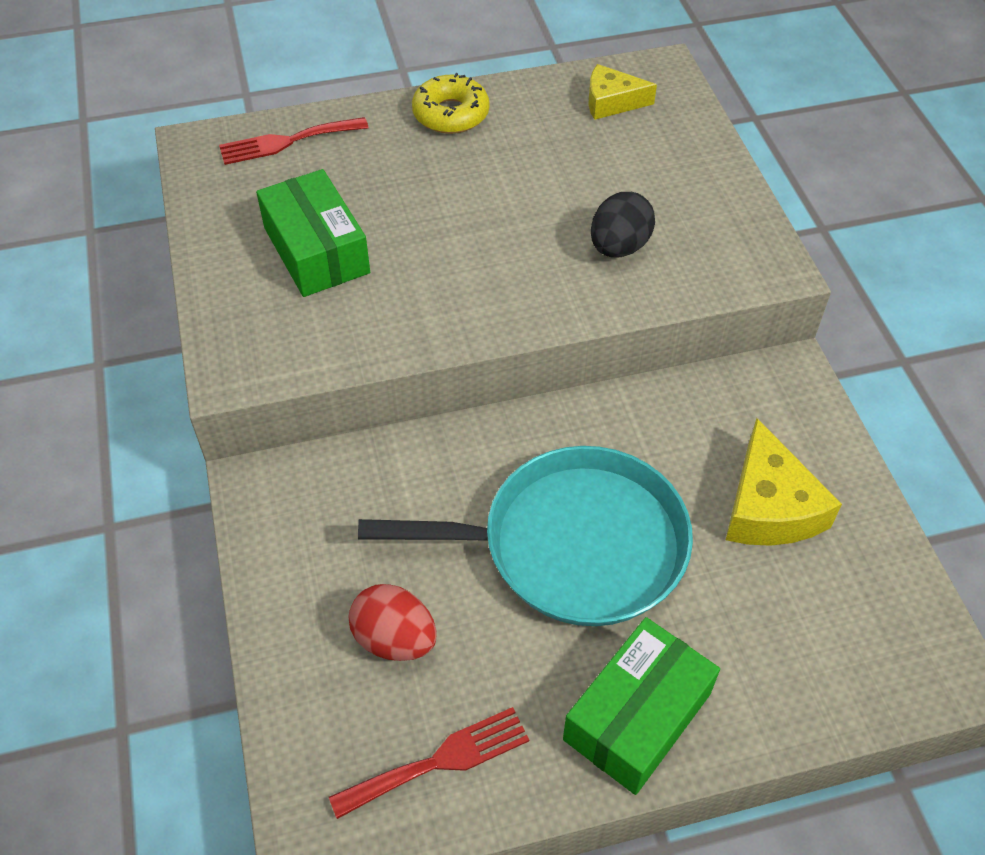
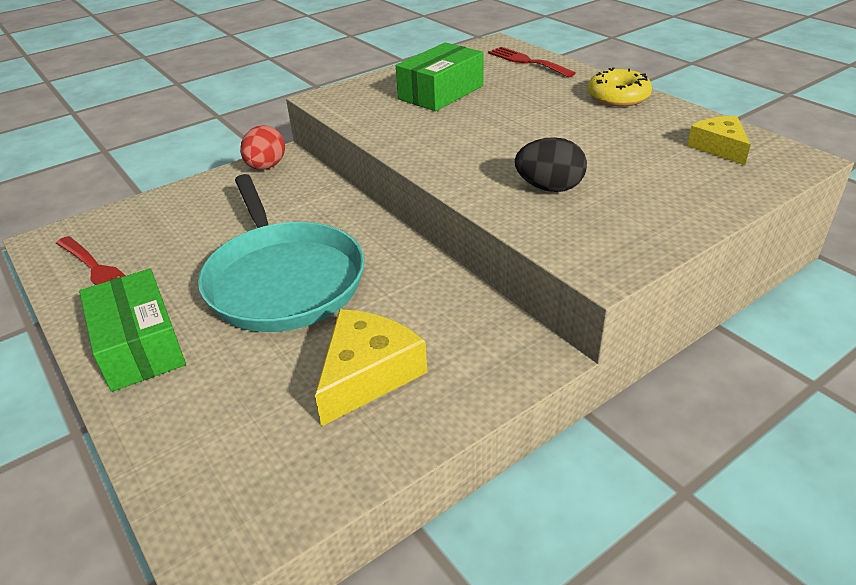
camera: 70 degrees right, 15 degrees down
red egg [349,584,437,661] -> red egg moved to [240,125,285,170]
green box [563,617,720,795] -> green box turned 45 degrees clockwise [79,269,186,392]
yellow cheese [726,418,842,546] -> yellow cheese turned 150 degrees clockwise [315,309,427,427]

